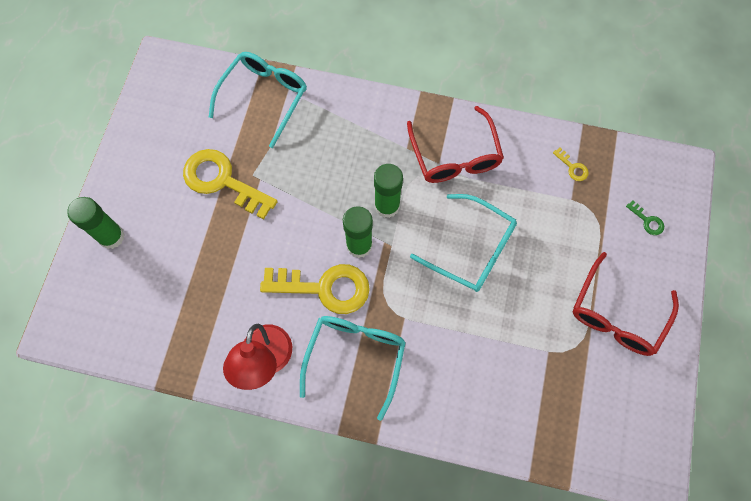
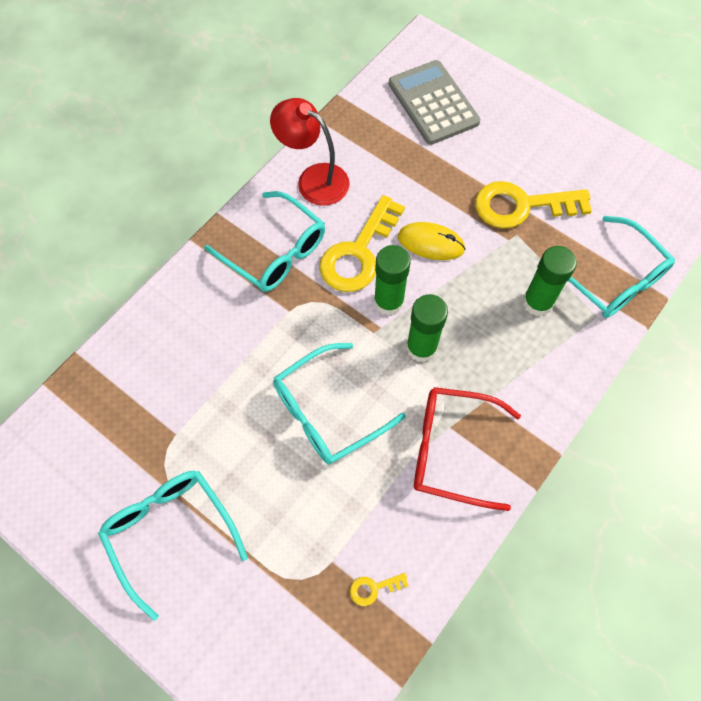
camera: 115 degrees right, 5 degrees down
green glue stick [67,197,125,249] -> green glue stick moved to [523,246,577,316]
yellow key [183,149,278,220] -> yellow key turned 150 degrees counterclockwise [475,181,592,229]
red glasses [573,252,679,356] -> turquoise glasses [98,471,248,621]
green key [626,200,664,235] -> none
none -> grey calculator [389,60,480,145]
none -> yellow mouse [398,222,465,260]

